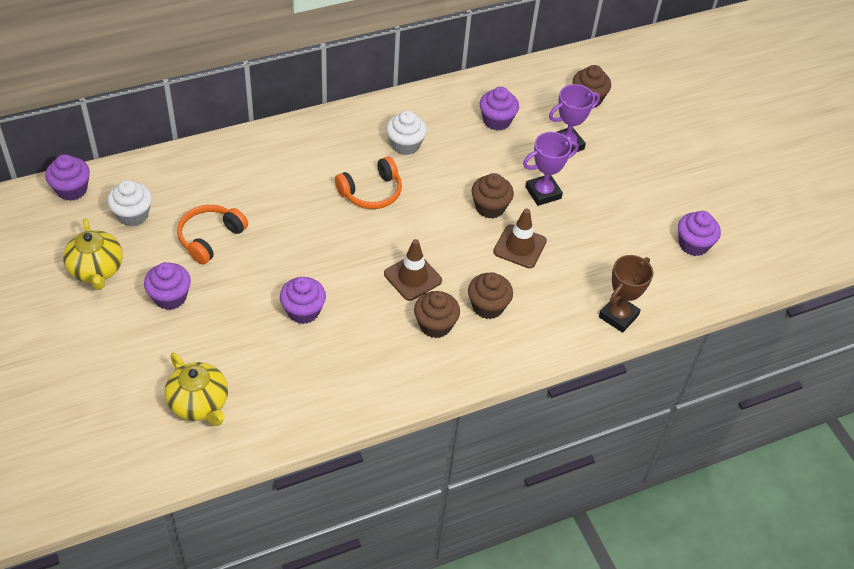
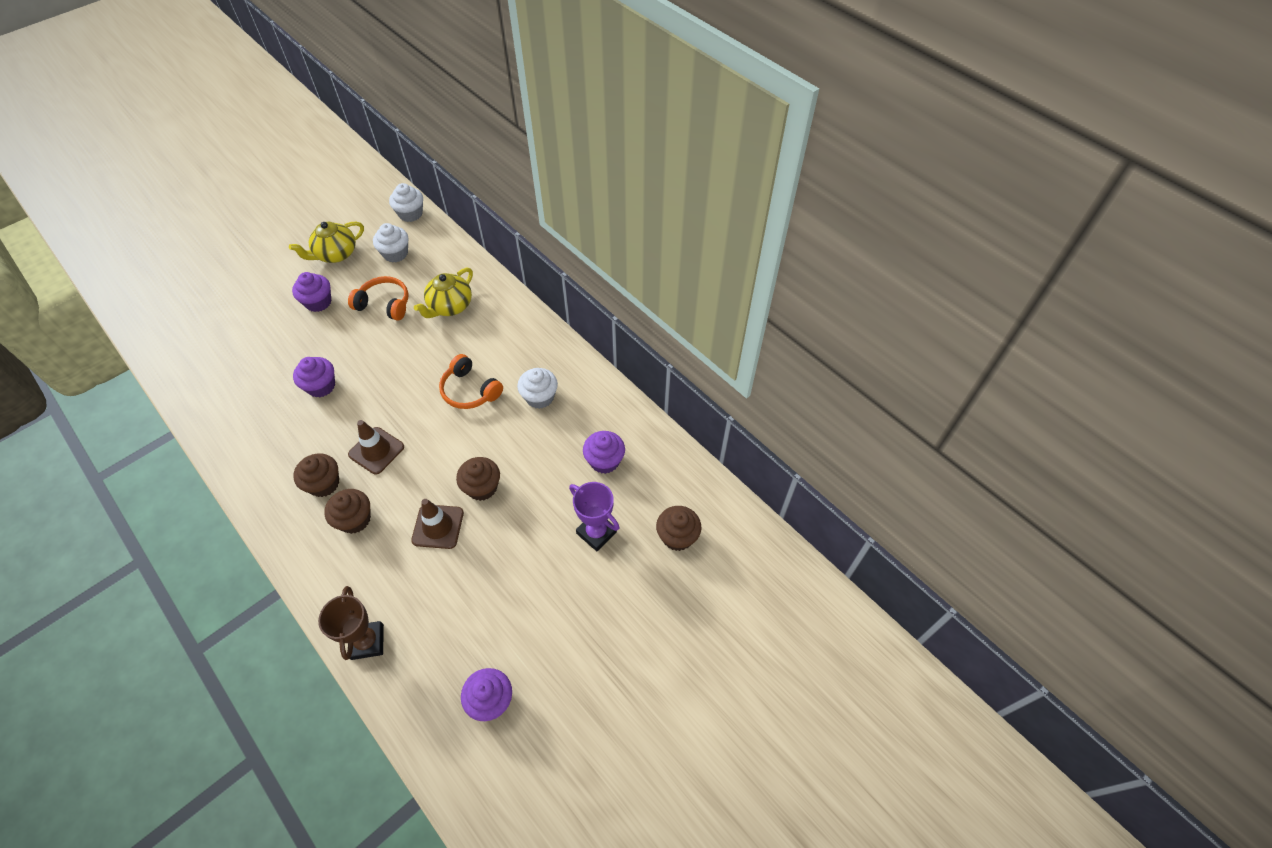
camera: 75 degrees right, 5 degrees up
purple cupcake [45,154,90,201] -> white cupcake [389,183,423,222]
yellow teapot [165,353,228,426] -> yellow teapot moved to [414,268,473,318]
purple trophy [523,132,579,206] -> none
brown trophy [599,255,653,333] -> brown trophy turned 60 degrees clockwise [318,586,384,660]

